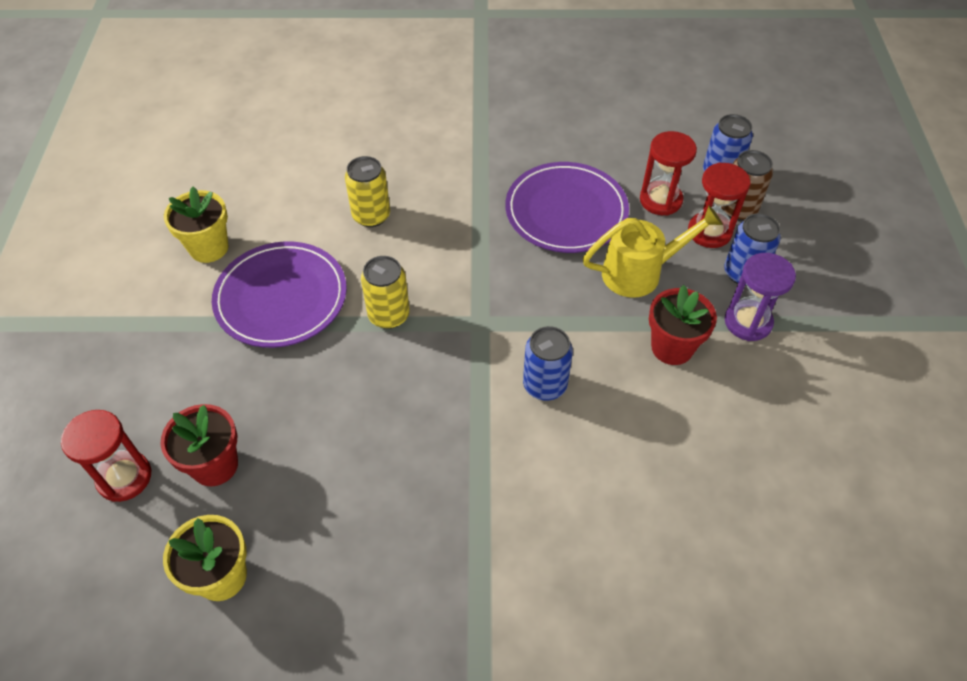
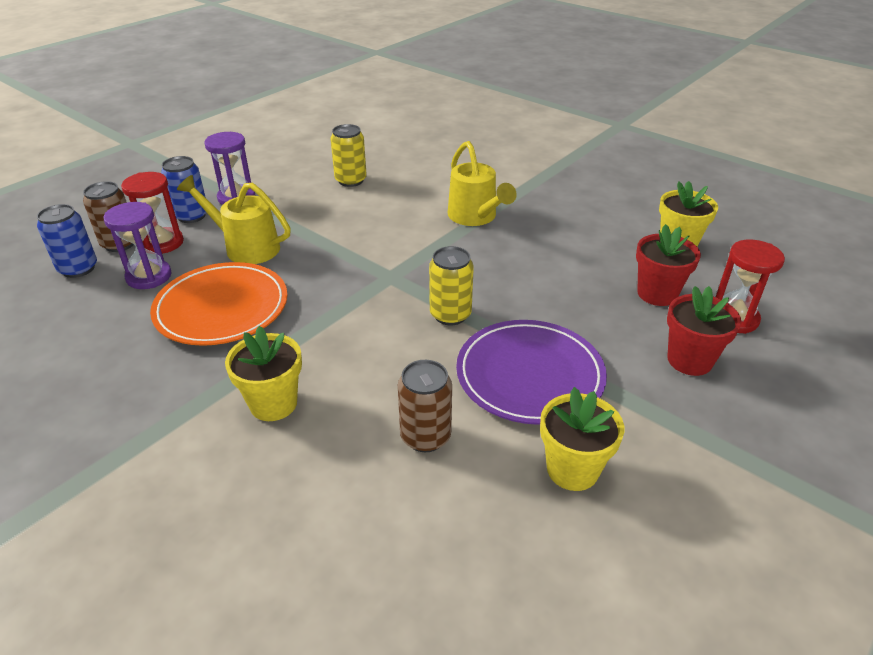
camera: 140 degrees left, 15 degrees down
yellow can [345,156,390,227] -> yellow can moved to [330,124,367,187]
purple plate [505,162,629,253] -> orange plate [150,262,288,346]
blue can [523,326,573,401] -> none
red hourglass [640,131,697,216] -> purple hourglass [104,202,172,289]
red flower pot [649,285,717,365] -> red flower pot moved to [667,286,741,376]
none -> yellow flower pot [225,326,302,421]
none -> brown can [398,360,452,452]
none -> yellow watering can [448,141,517,226]

